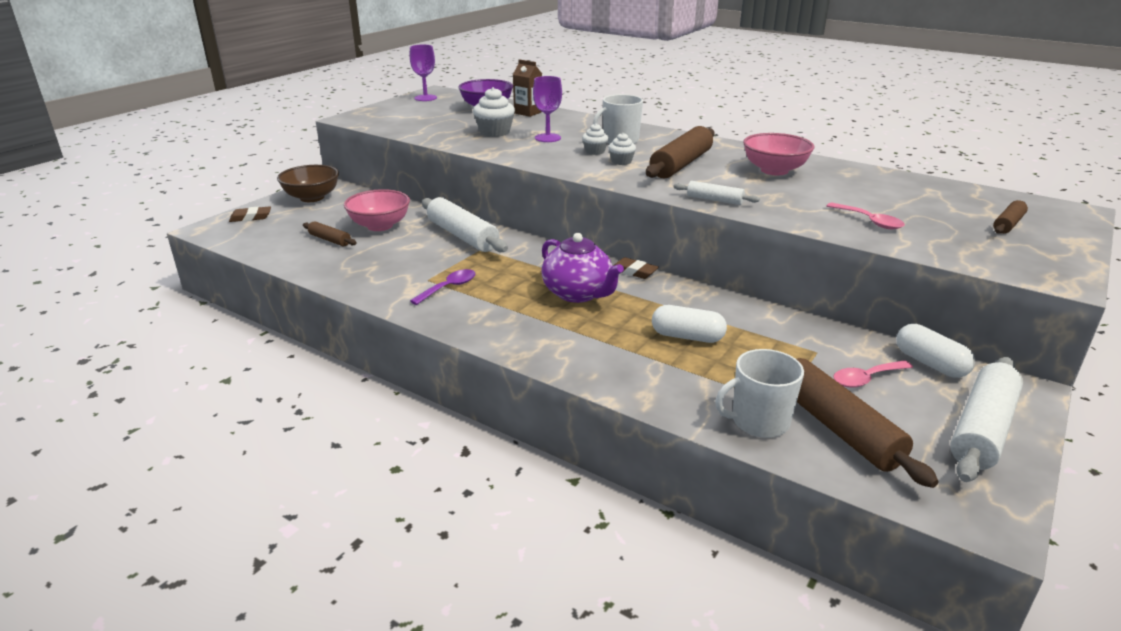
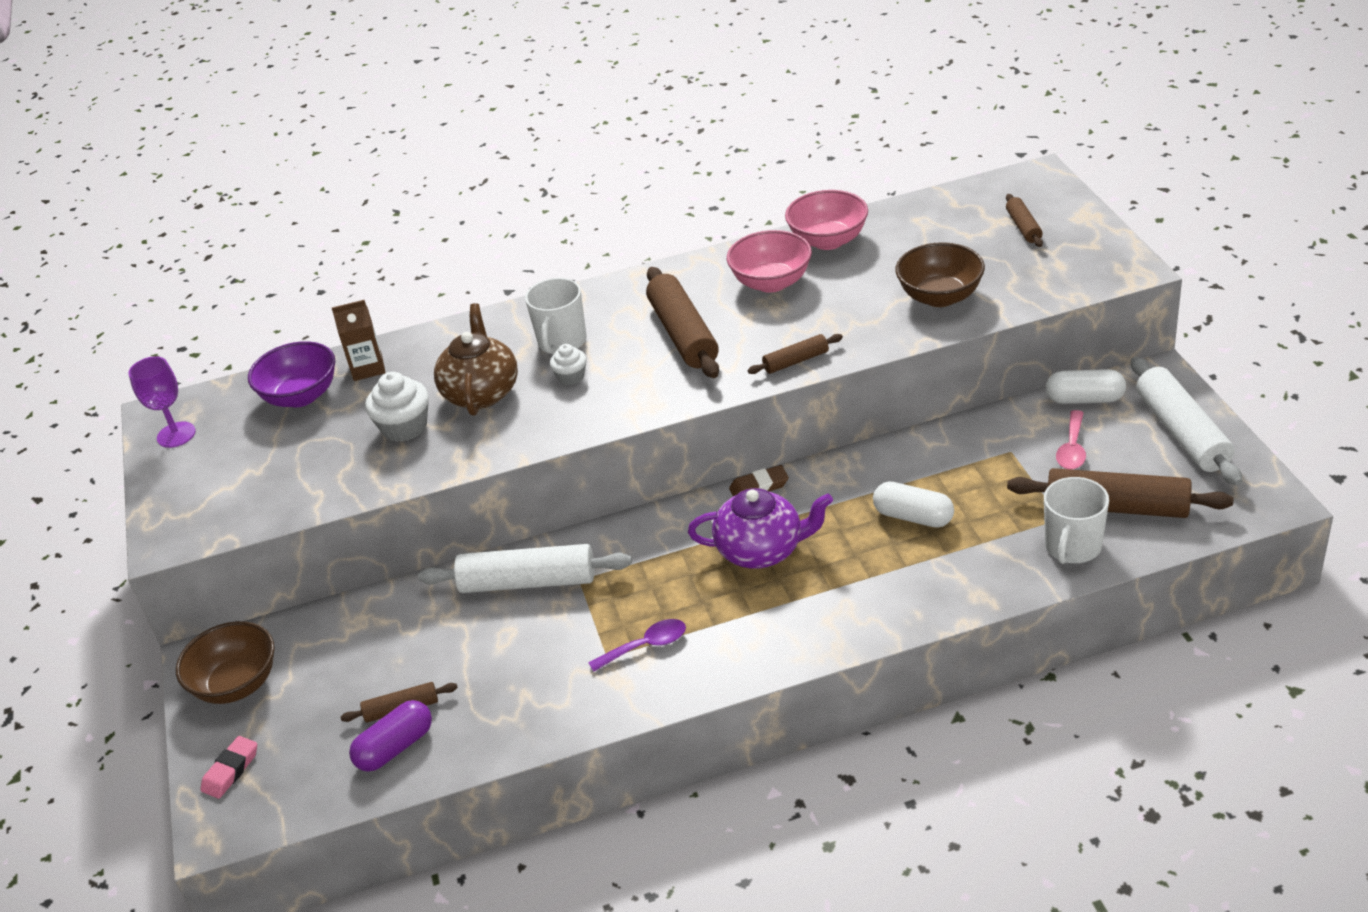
camera: 45 degrees left, 10 degrees up
brown eraser [229,207,271,222] -> pink eraser [200,736,257,799]
pink bowl [344,189,410,231] -> pink bowl moved to [785,190,868,250]
purple spoon [410,269,475,305] -> purple spoon turned 75 degrees clockwise [588,619,686,672]
purple goblet [533,76,562,142] -> brown teapot [434,303,518,416]
white cupcake [608,133,636,165] -> none
white capsule [652,305,727,343] -> white capsule turned 60 degrees clockwise [873,481,954,528]
white rolling pin [673,181,760,205] -> brown rolling pin [748,334,843,374]
pink spoon [827,203,905,229] -> brown bowl [895,242,985,307]
none -> purple capsule [349,700,432,772]

